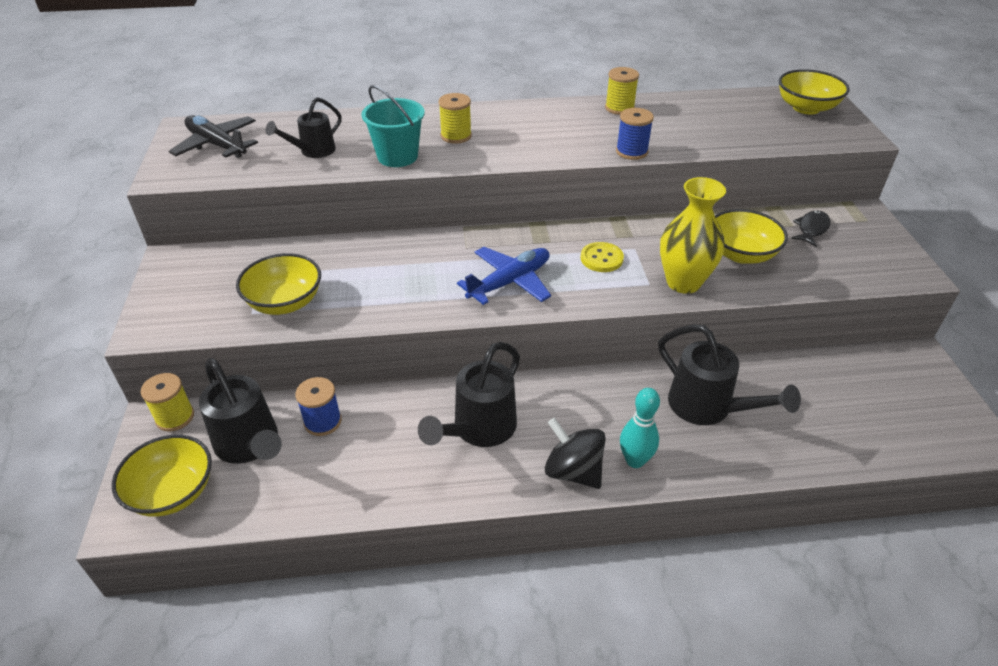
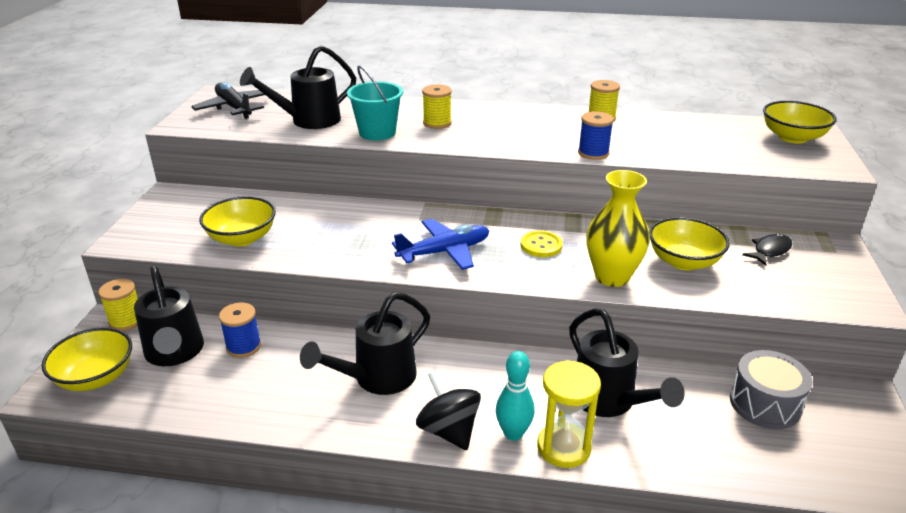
camera: 15 degrees right, 10 degrees down
black watering can [266,97,342,158] -> black watering can [240,45,356,129], size x1.58
none -> yellow hourglass [538,360,601,468]
none -> grey drum [730,350,813,429]

